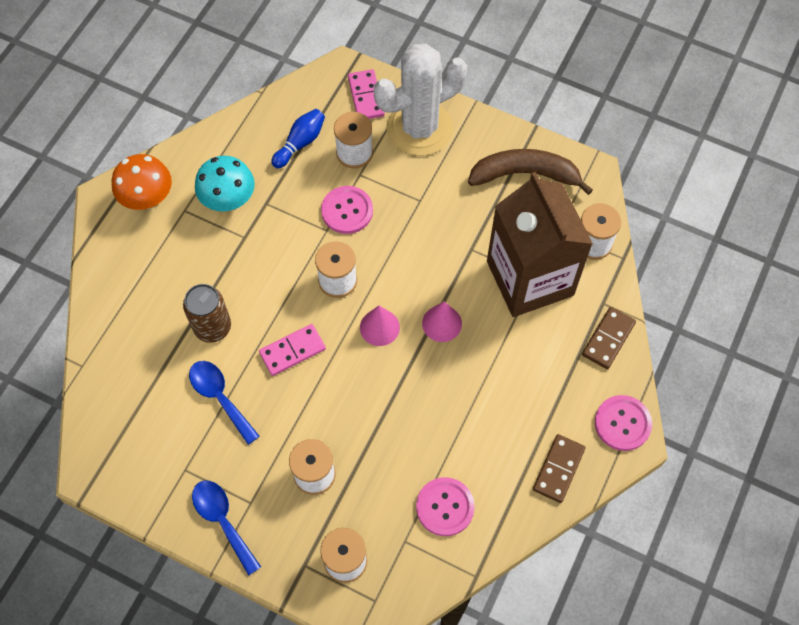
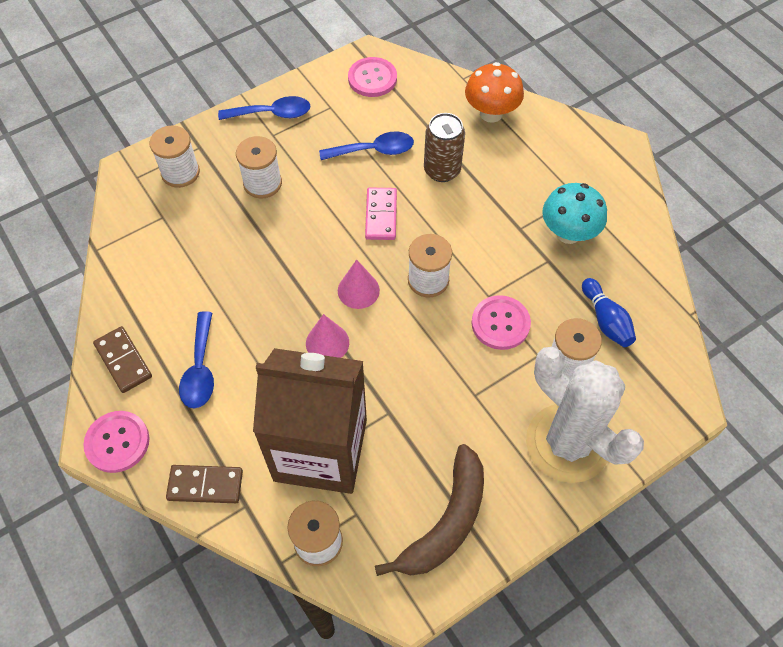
camera: 120 degrees right, 5 degrees down
orange mushroom [111,154,172,210] -> orange mushroom moved to [465,62,524,123]
pink domino [348,69,385,119] -> none
white cactus [374,44,467,156] -> white cactus turned 45 degrees counterclockwise [526,347,644,483]
pink button [416,477,475,536] -> pink button moved to [348,57,397,97]
brown domino [582,307,636,369] -> brown domino turned 60 degrees counterclockwise [166,465,243,503]
none -> blue spoon [179,311,214,409]

